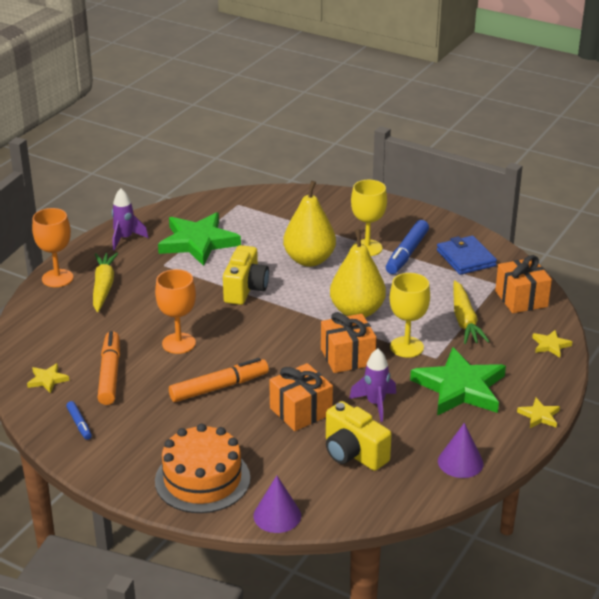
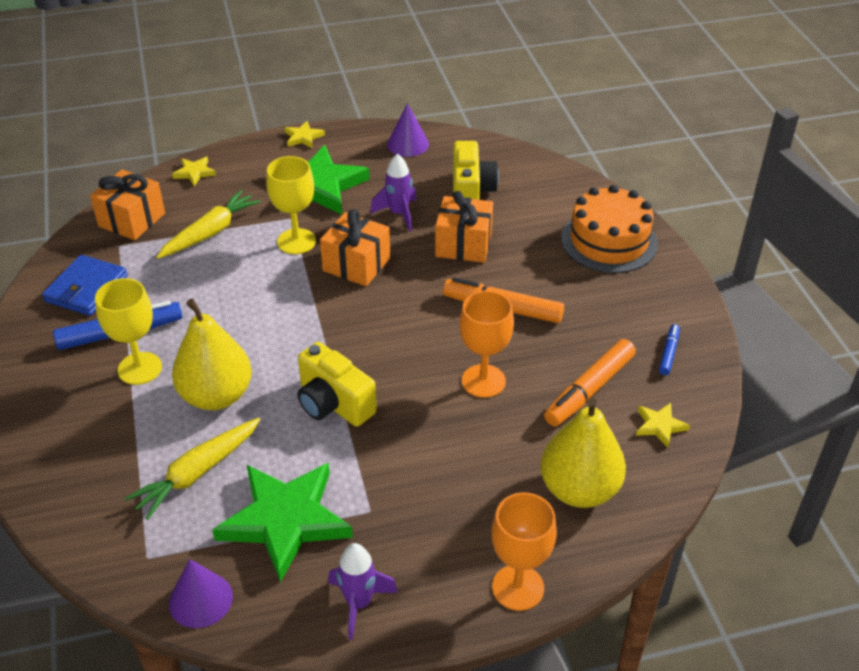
camera: 135 degrees left, 10 degrees up
yellow carrot [93,253,118,312] -> yellow carrot moved to [125,418,260,520]
yellow camera [223,245,269,305] -> yellow camera turned 105 degrees counterclockwise [297,342,377,427]
purple cone [253,475,301,533] -> purple cone moved to [169,559,233,628]
yellow pear [330,229,386,318] -> yellow pear moved to [540,398,626,508]

